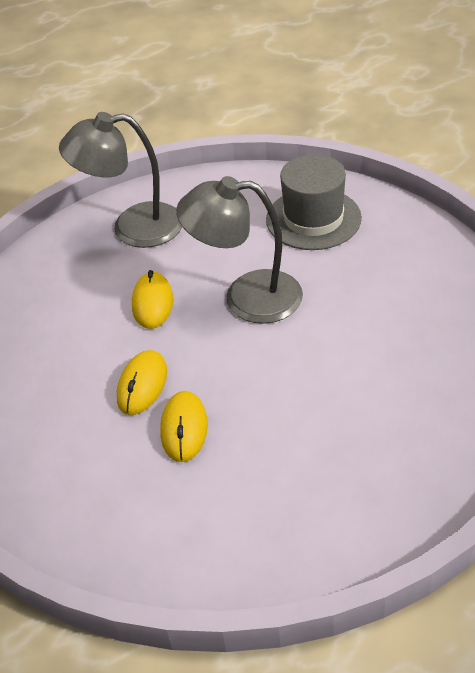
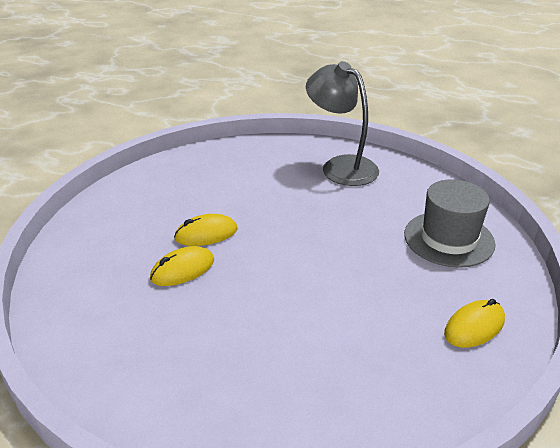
camera: 50 degrees right, 10 degrees down
yellow mouse [132,270,173,329] -> yellow mouse moved to [444,299,505,348]
grey lamp [176,176,303,324] -> none

